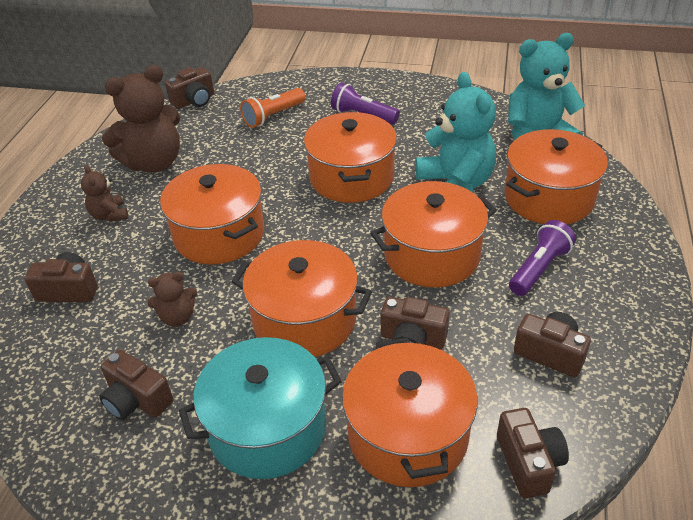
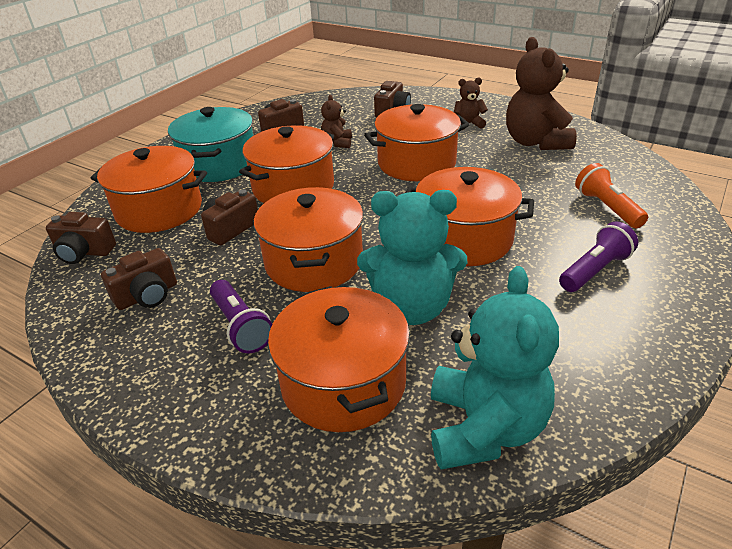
camera: 110 degrees right, 5 degrees down
brown camera [165,67,214,109] -> none

